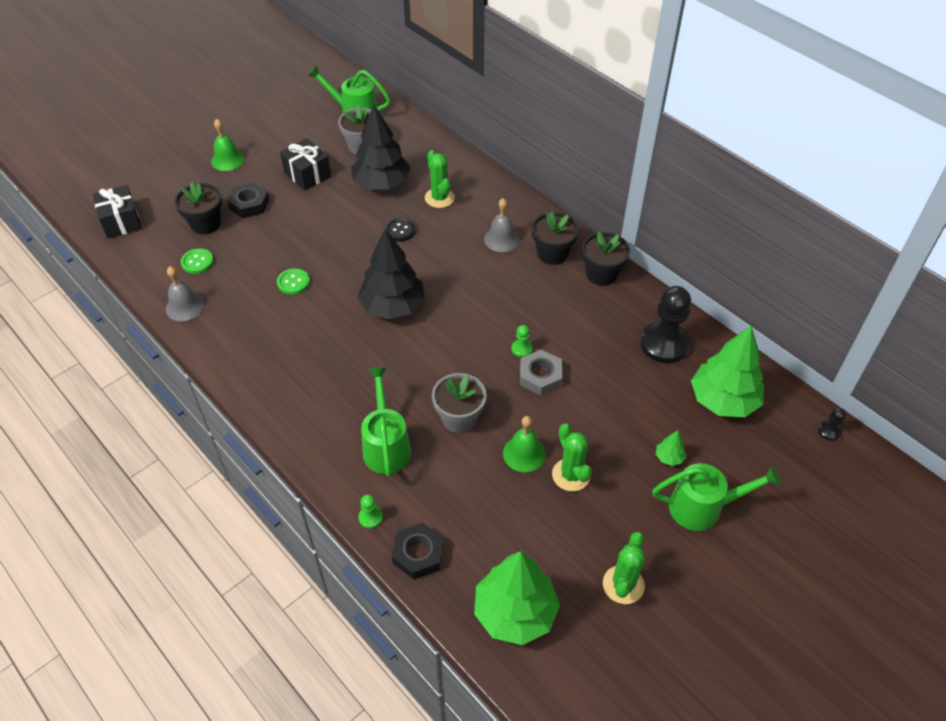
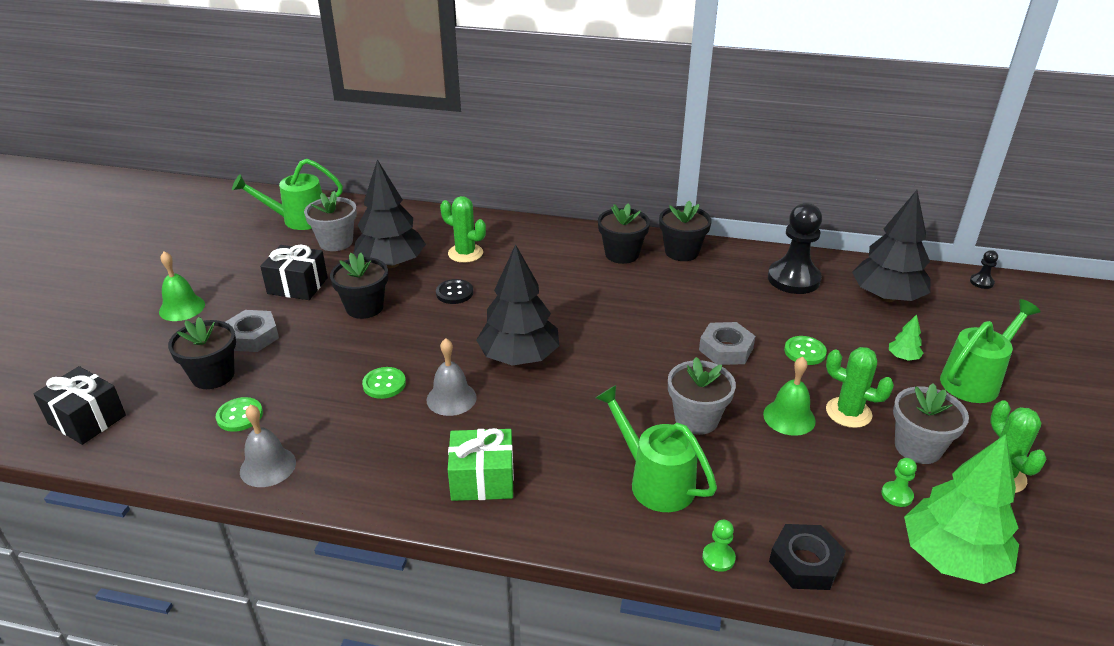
camera: 35 degrees left, 15 degrees down
black nut [227,182,269,218] -> grey nut [225,310,279,352]
grey bell [484,198,520,252] -> grey bell moved to [427,338,477,416]
green pawn [511,325,532,358] -> green pawn moved to [881,458,917,507]
green tree [691,326,764,417] -> black tree [852,190,931,302]
none -> black flower pot [330,253,388,319]
none -> green gift [448,428,514,501]
none -> green button [784,336,827,365]
none -> grey flower pot [893,383,969,464]

